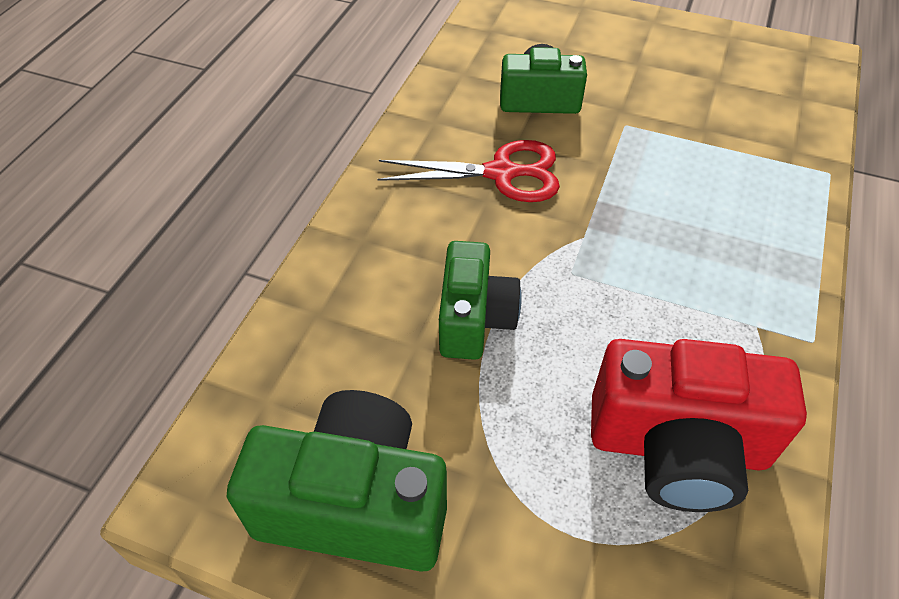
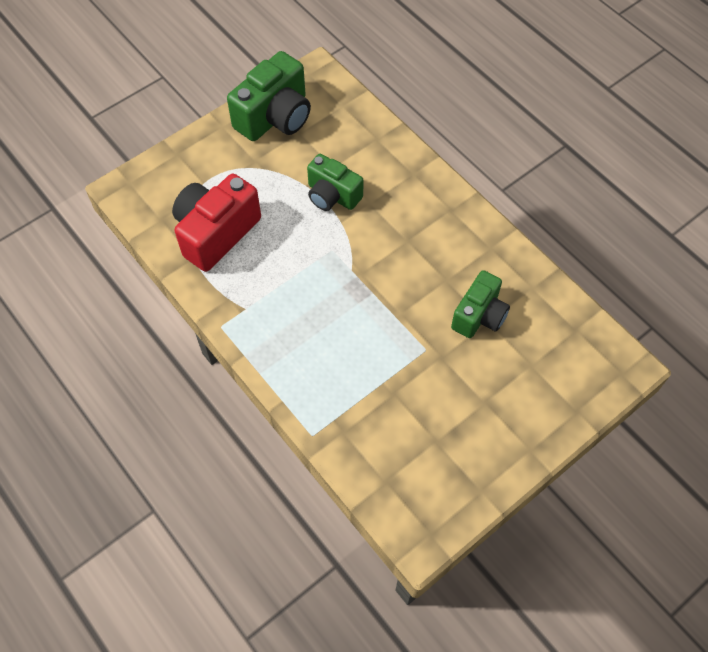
camera: 120 degrees right, 10 degrees up
red scissors [378,140,560,202] -> none

